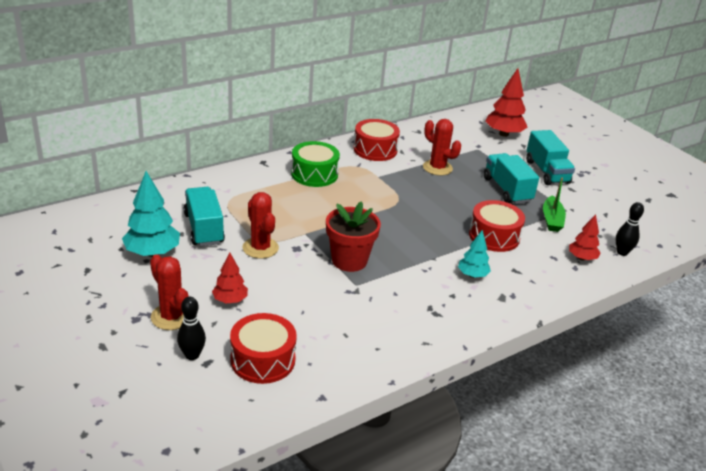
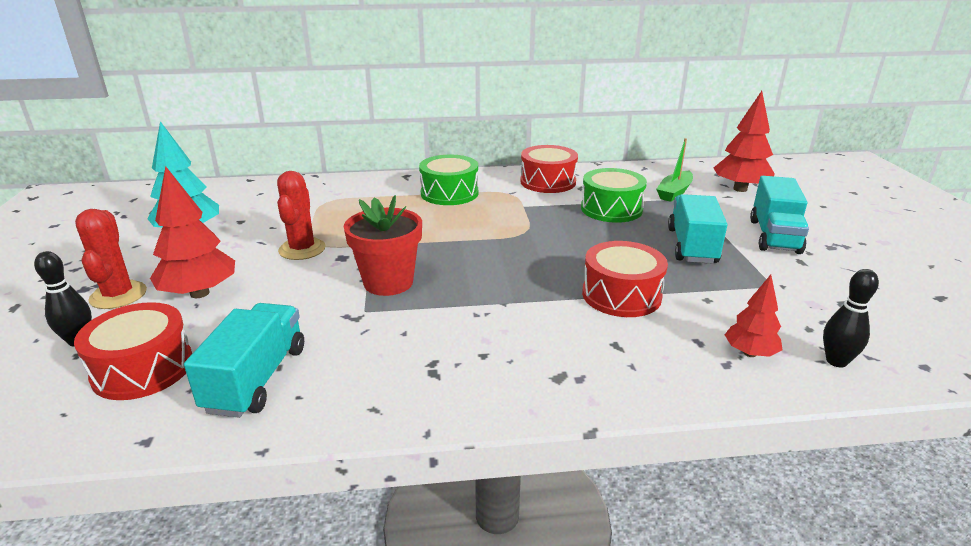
camera: 30 degrees right, 5 degrees down
turquoise truck [184,187,225,246] -> turquoise truck moved to [184,303,304,418]
red tree [212,252,248,304] -> red tree [150,166,235,298], size x1.68
red cactus [423,119,461,176] -> green drum [581,168,647,223]
turquoise tree [458,230,491,278] -> none
green boat [543,177,566,232] -> green boat moved to [656,138,693,202]

